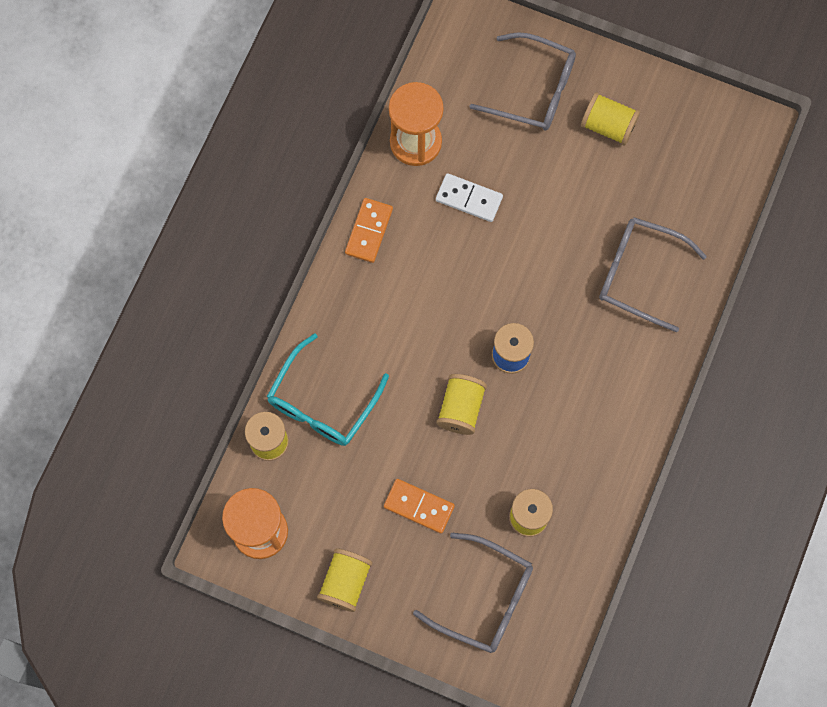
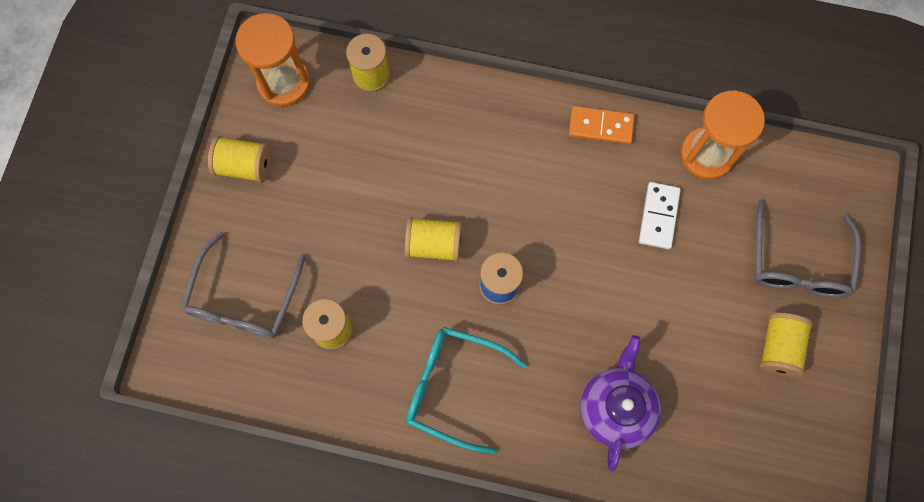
camera: 80 degrees right, 0 degrees up
turquoise glasses [267,333,389,446] -> turquoise glasses moved to [406,327,527,454]
orange domino [384,479,455,534] -> none
grey glasses [599,217,707,332] -> purple teapot [580,335,661,472]

